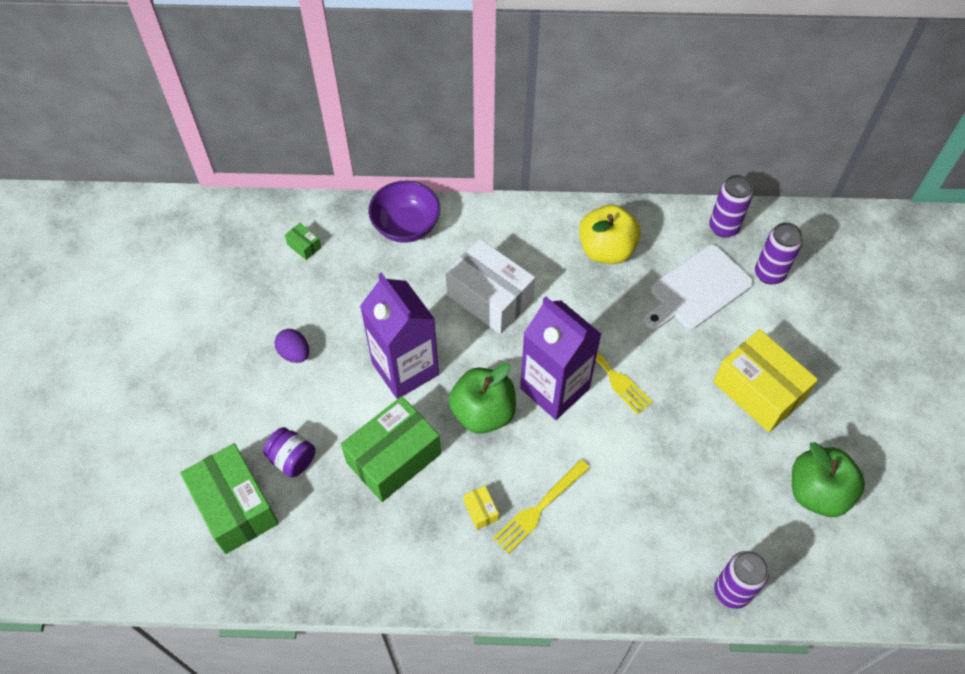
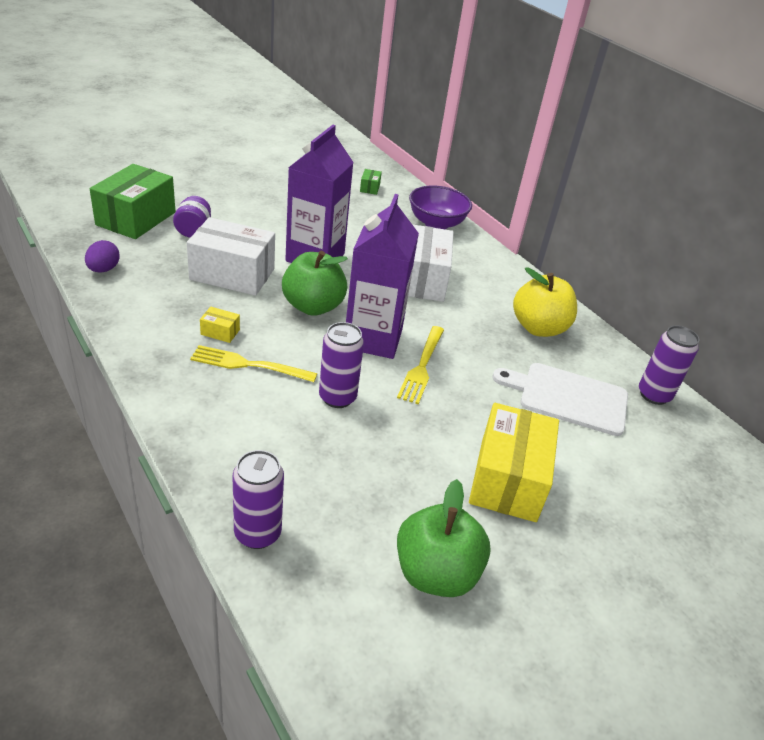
camera: 50 degrees right, 20 degrees down
purple egg [275,329,309,363] -> purple egg moved to [85,240,120,273]
green box [341,396,441,502] -> white box [187,217,275,296]
yellow box [464,486,499,530] -> yellow box turned 75 degrees clockwise [200,307,240,343]
purple can [755,222,803,285] -> purple can moved to [319,322,364,408]

